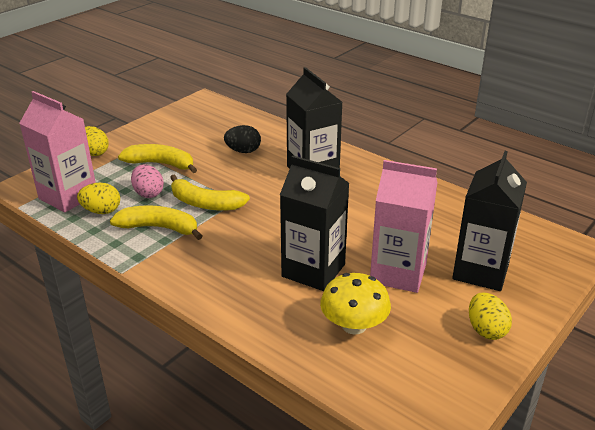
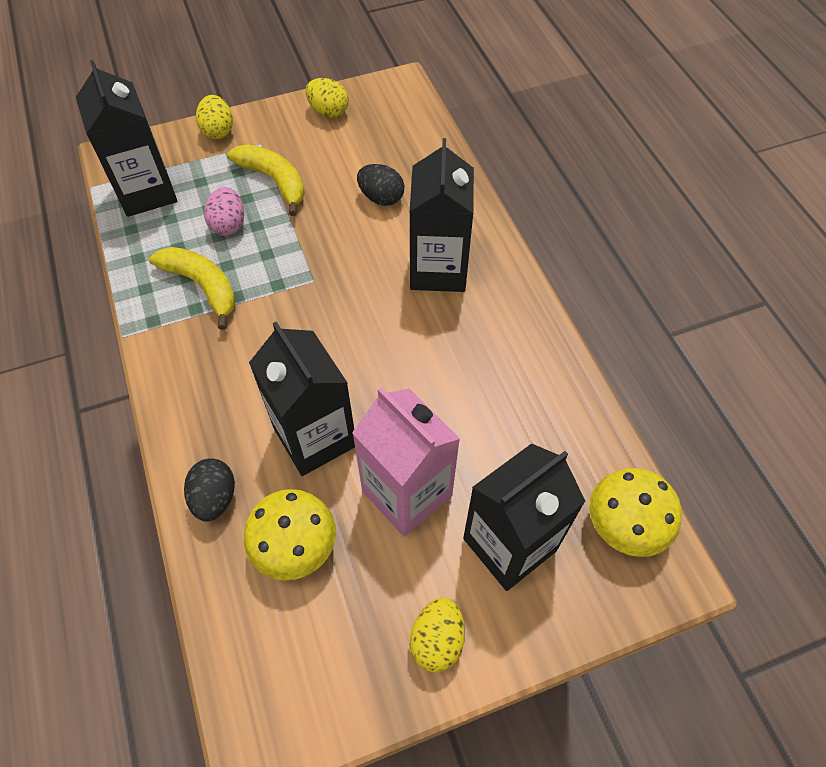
camera: 30 degrees right, 25 degrees up
pink carton [19,91,96,213] -> black carton [76,60,177,217]
yellow egg [77,183,120,214] -> yellow egg moved to [305,78,349,118]
yellow banana [170,175,250,211] -> none
none -> black egg [184,458,235,522]
none -> yellow mushroom [589,468,682,557]

